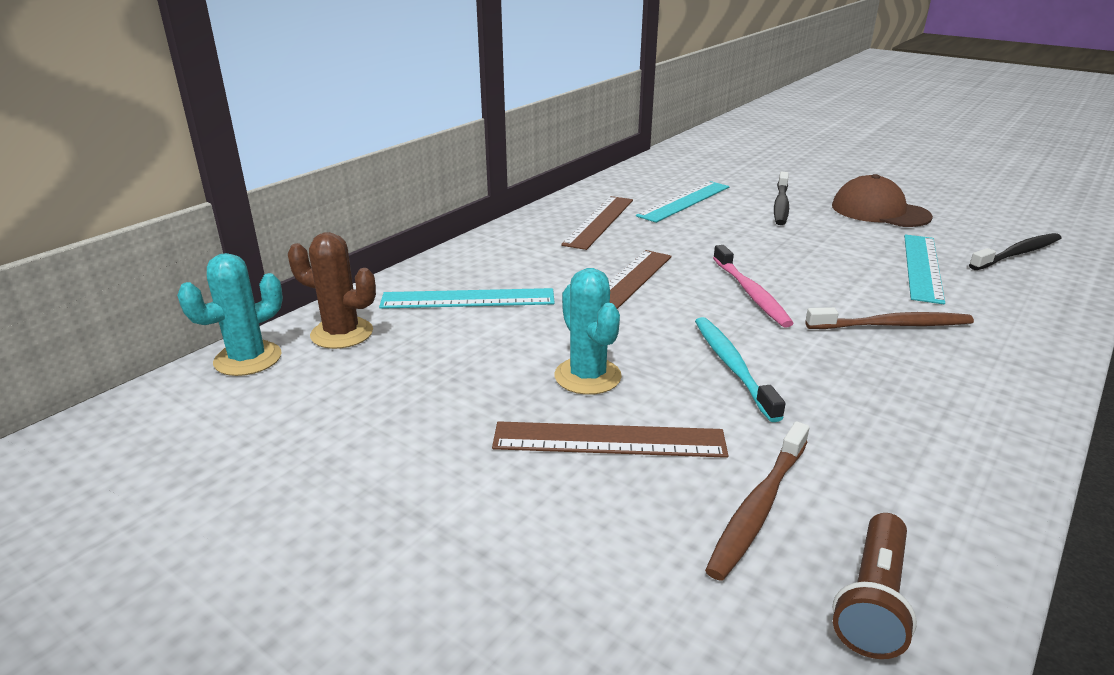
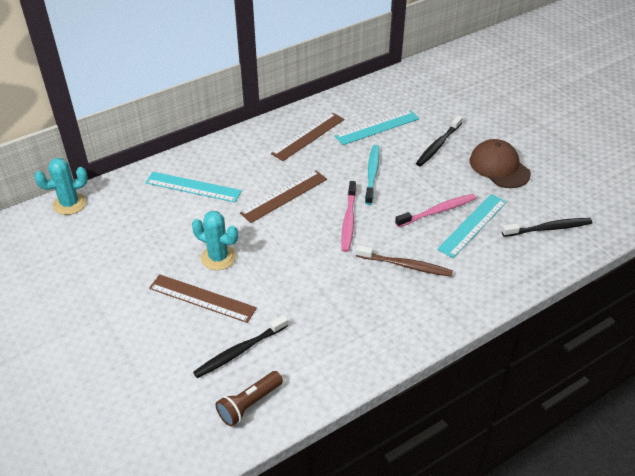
camera: 20 degrees right, 15 degrees up
brown cactus [288,232,376,349] -> none
turquoise cactus [554,268,622,395] -> turquoise cactus turned 60 degrees counterclockwise [192,211,238,270]
turquoise toothbrush [695,317,786,422] -> turquoise toothbrush moved to [365,145,380,205]
brown toothbrush [705,421,810,581] -> black toothbrush [193,315,288,378]
none -> pink toothbrush [395,194,476,227]

